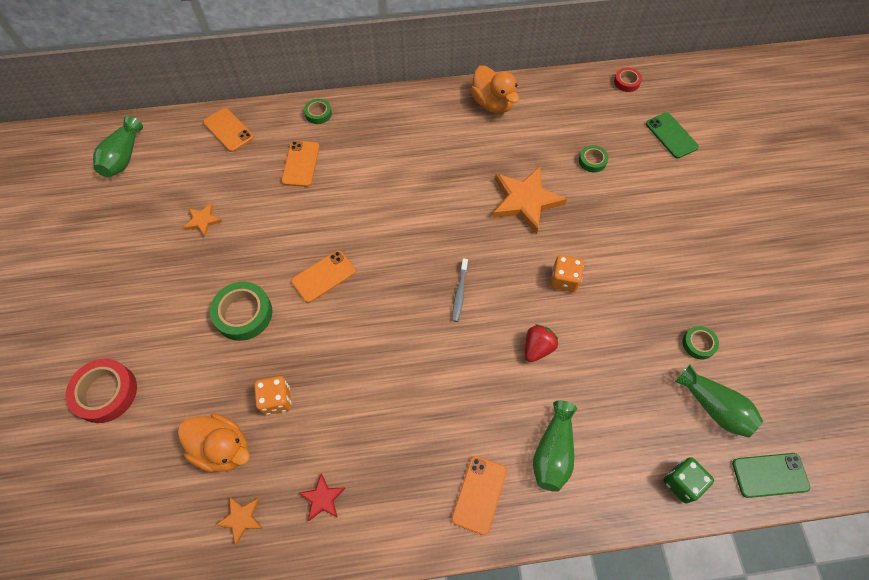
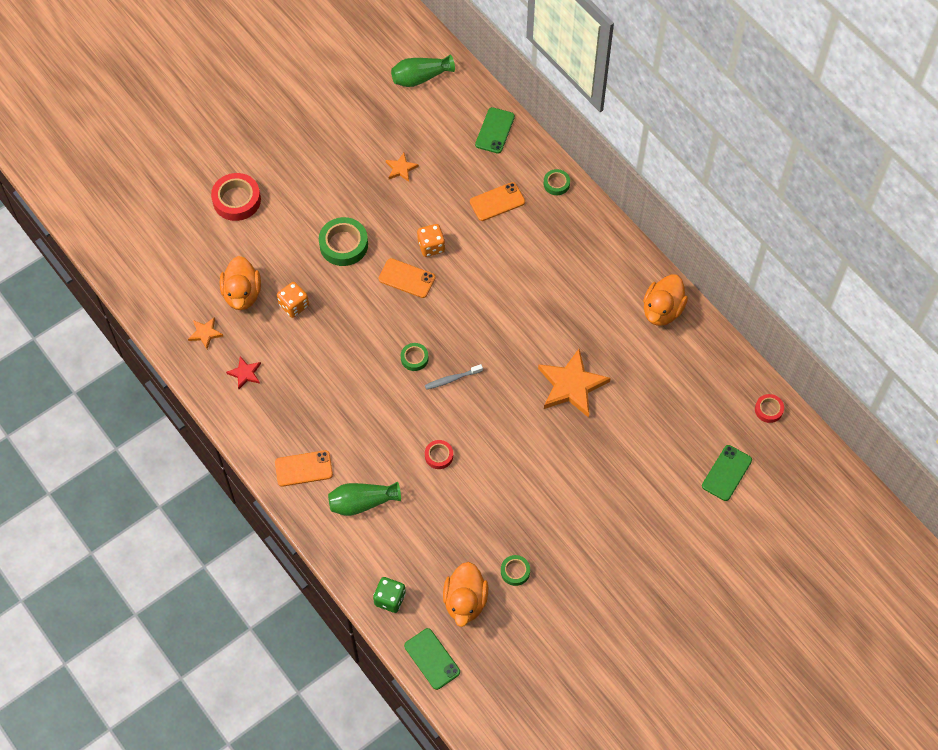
camera: 60 degrees right, 0 degrees up
orange phone [203,108,254,152] -> green phone [475,107,515,153]
red strawberry [525,324,558,362] -> red tape [425,440,453,469]
orange dice [550,255,584,292] -> orange dice moved to [417,224,445,257]
green tape [579,145,608,173] -> green tape moved to [401,343,429,371]
green vase [675,364,763,437] -> orange duck [443,562,488,627]

